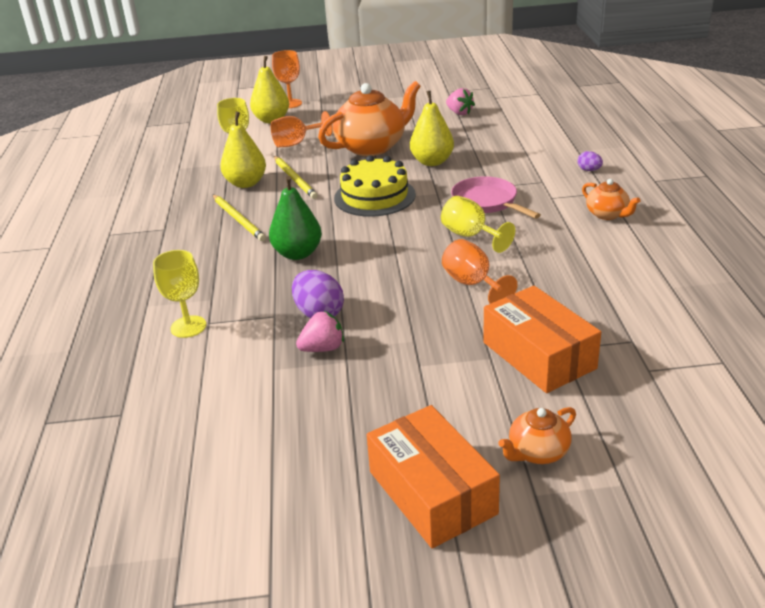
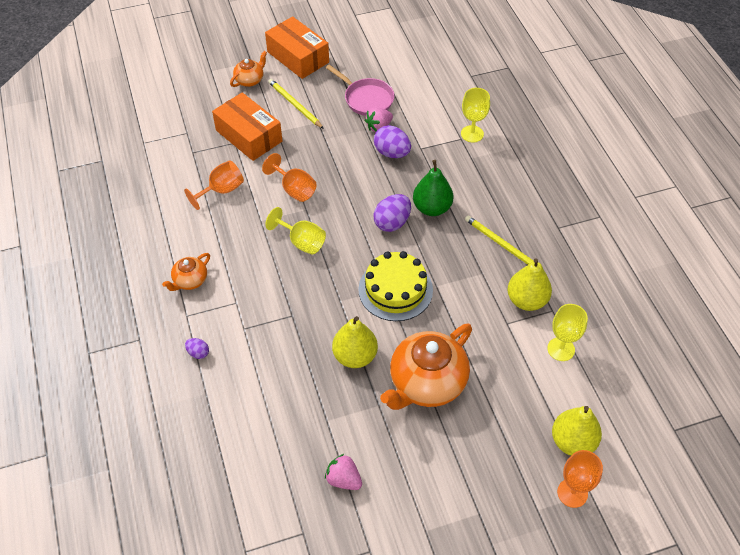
camera: 165 degrees right, 20 degrees up
orange goblet [271,111,333,147] -> orange goblet moved to [184,160,244,210]
yellow pencil [274,156,318,199] -> yellow pencil moved to [268,79,324,129]
pink pan [451,176,541,219] -> pink pan moved to [326,64,395,116]
orange teapot [582,179,641,220] -> orange teapot turned 90 degrees counterclockwise [162,253,210,291]
none -> purple egg [373,194,411,232]

